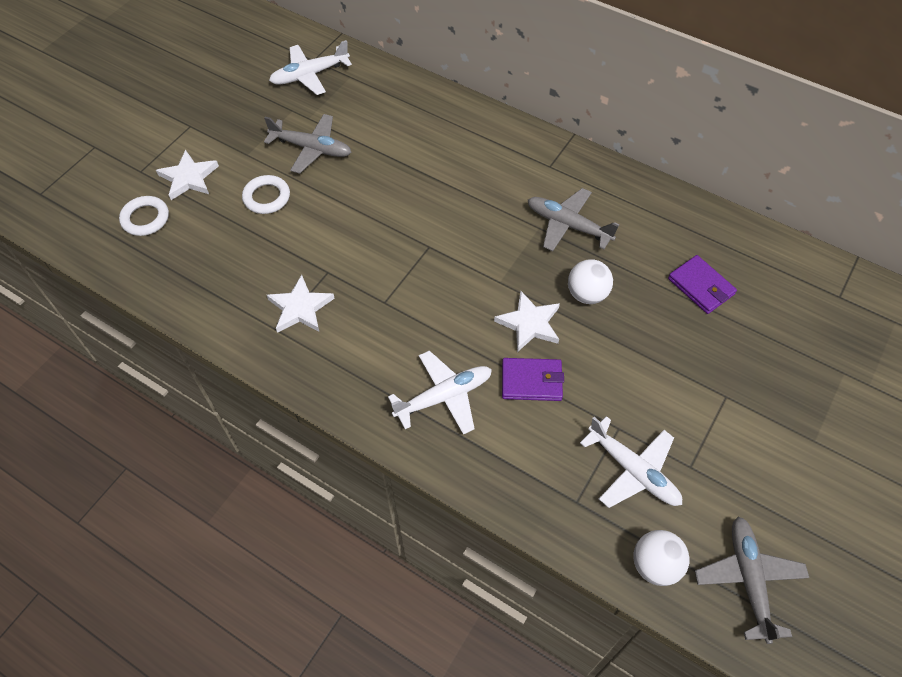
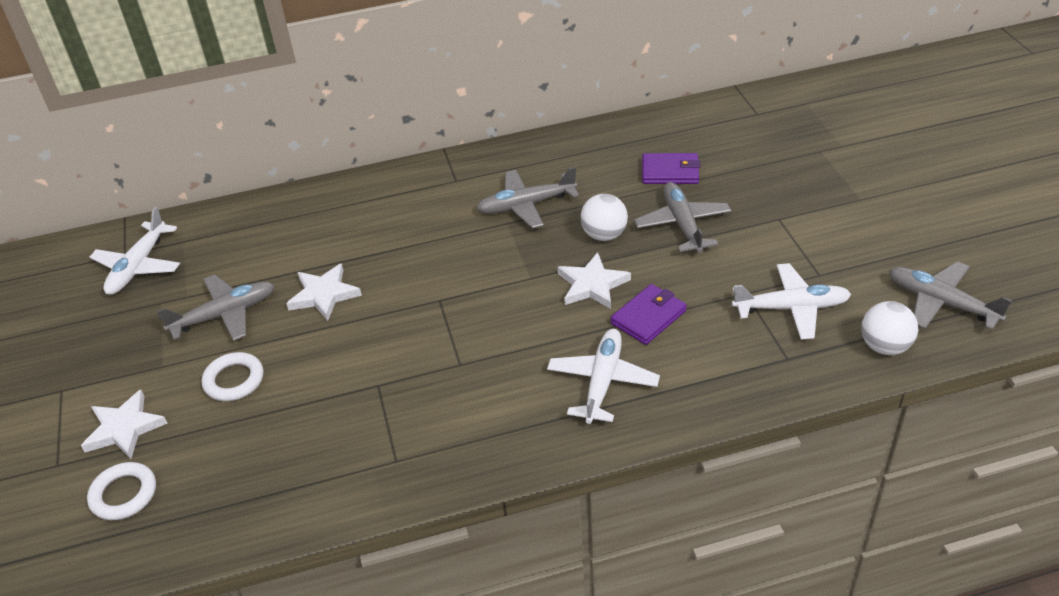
camera: 45 degrees left, 15 degrees down
white star [267,275,335,333] -> white star moved to [286,263,362,321]
none -> grey plane [634,182,731,253]

